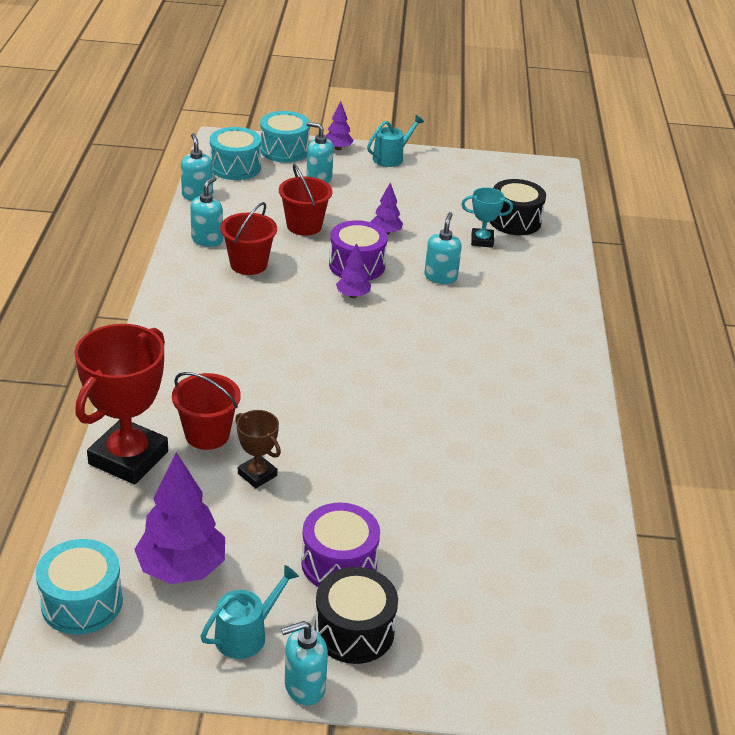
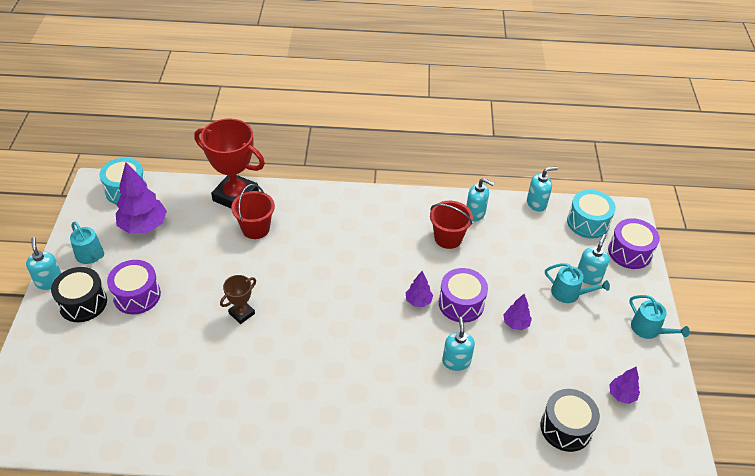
camera: 90 degrees right, 10 degrees up
brown trophy [235,410,281,488] -> brown trophy moved to [220,275,256,324]
turquoise drum [260,111,310,163] -> purple drum [608,218,660,269]
red bucket [279,164,332,236] -> none
purple tree [326,101,354,150] -> purple tree moved to [609,367,640,404]
turquoise soap dispenser [424,212,462,284] -> turquoise soap dispenser turned 105 degrees counterclockwise [442,317,475,371]
turquoise trophy [461,187,513,248] -> none
none -> turquoise watering can [545,263,610,303]

